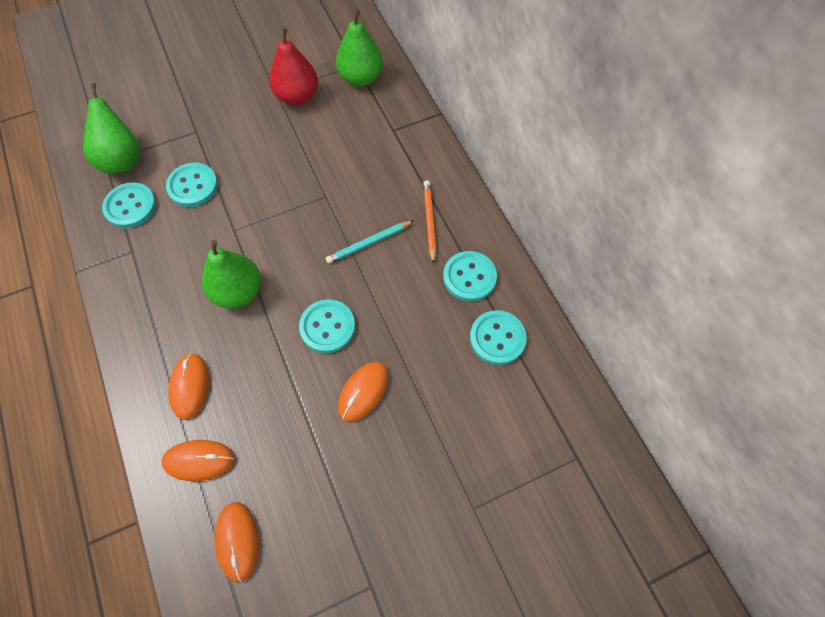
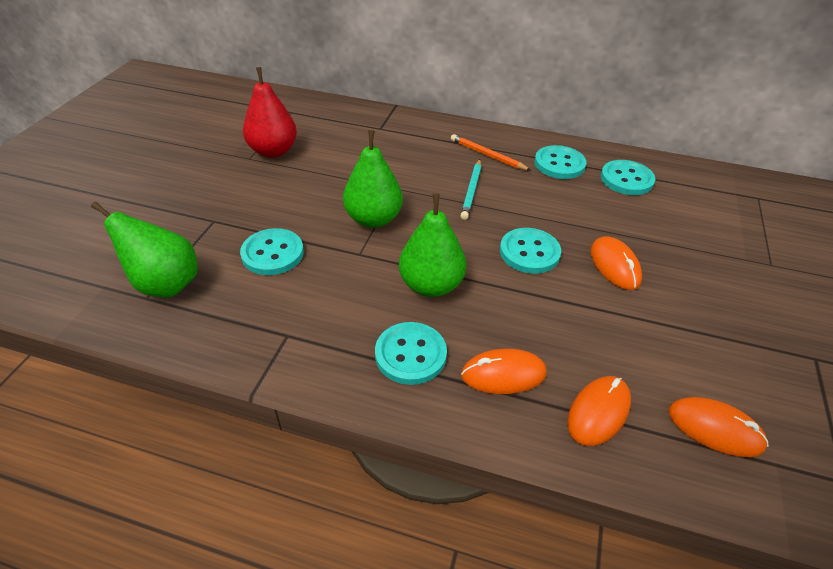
camera: 50 degrees left, 20 degrees down
turquoise button [102,182,156,228] -> turquoise button moved to [375,322,447,385]
orange mouse [168,353,209,420] -> orange mouse turned 45 degrees counterclockwise [461,349,547,394]
green pear [336,9,383,87] -> green pear moved to [343,130,403,228]

